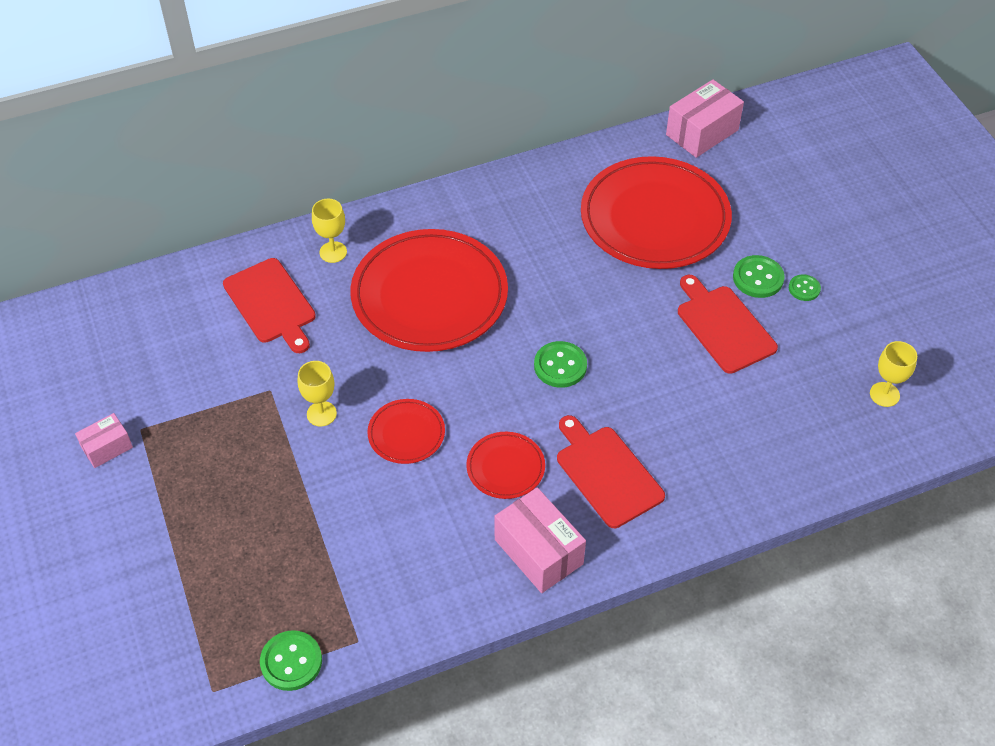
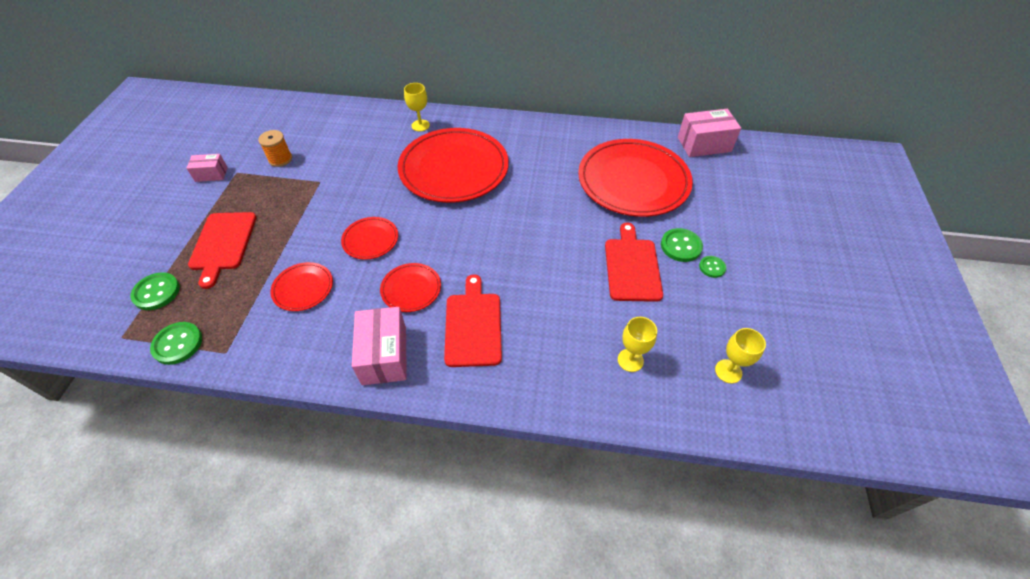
camera: 30 degrees right, 0 degrees up
red cutting board [223,258,316,353] -> red cutting board moved to [188,212,256,289]
yellow goblet [298,361,337,426] -> yellow goblet moved to [618,317,657,372]
green button [534,341,587,388] -> green button moved to [130,272,180,310]
none -> orange spool [258,130,292,167]
none -> red plate [270,262,333,311]

